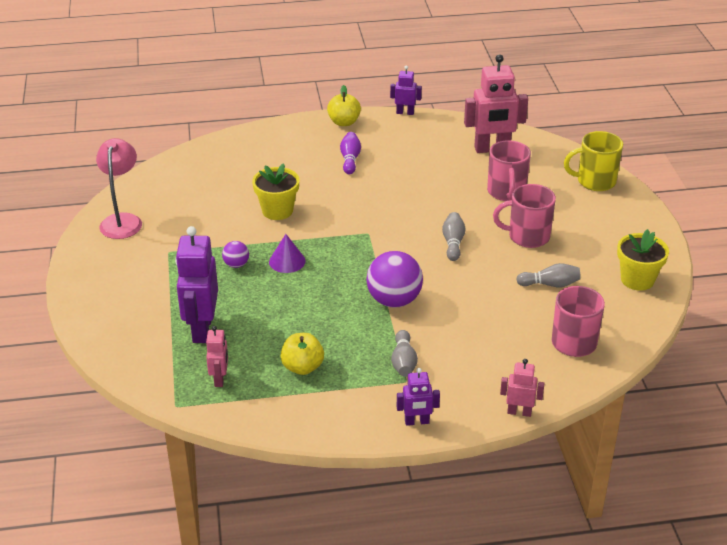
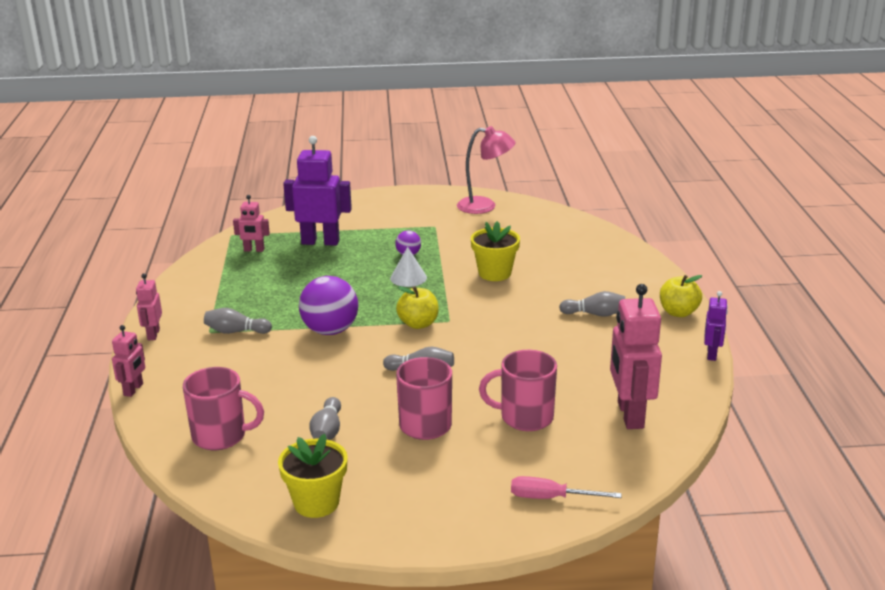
camera: 95 degrees right, 10 degrees down
purple cone [269,234,306,273] -> white cone [390,247,427,287]
yellow apple [280,333,324,375] -> yellow apple moved to [396,286,439,329]
purple bowling pin [340,132,361,175] -> grey bowling pin [559,291,625,317]
purple robot [397,368,440,426] -> pink robot [136,273,162,340]
yellow mug [564,131,623,191] -> pink screwdriver [511,476,621,499]

